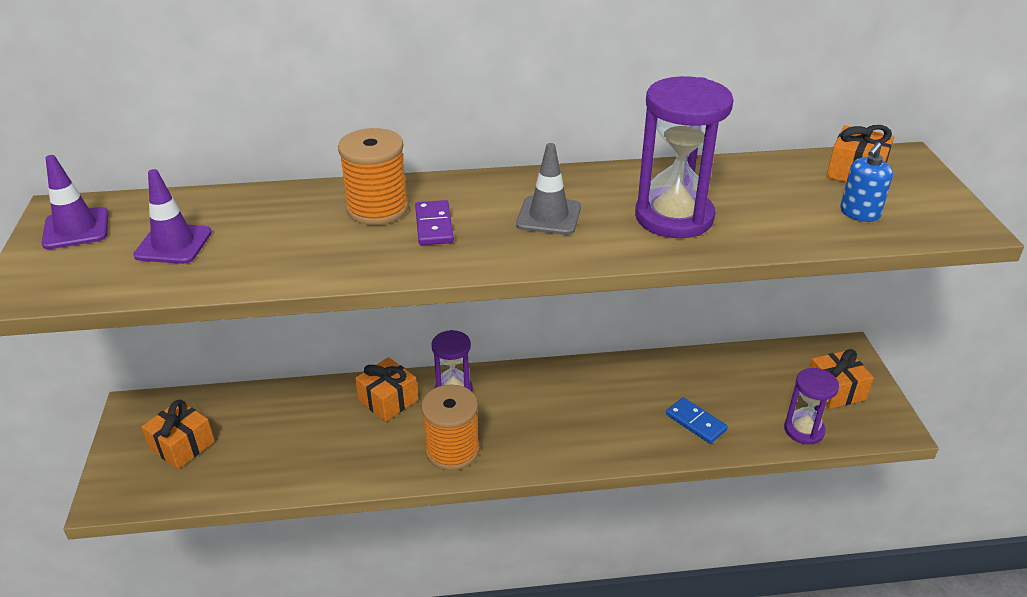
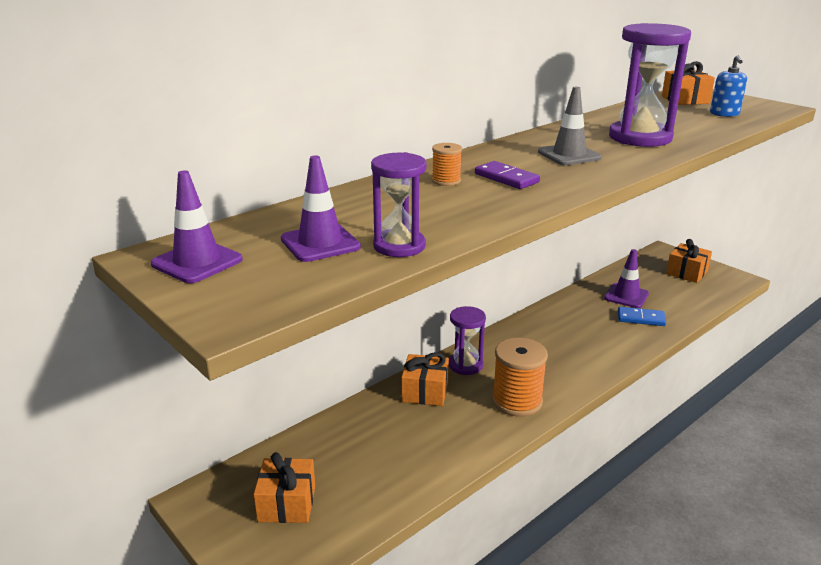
camera: 35 degrees left, 10 degrees down
orange spool [338,128,409,225] -> orange spool [432,143,462,186], size x0.51
purple hourglass [784,368,839,444] -> purple hourglass moved to [371,152,427,257]
none -> purple traffic cone [604,249,649,308]

